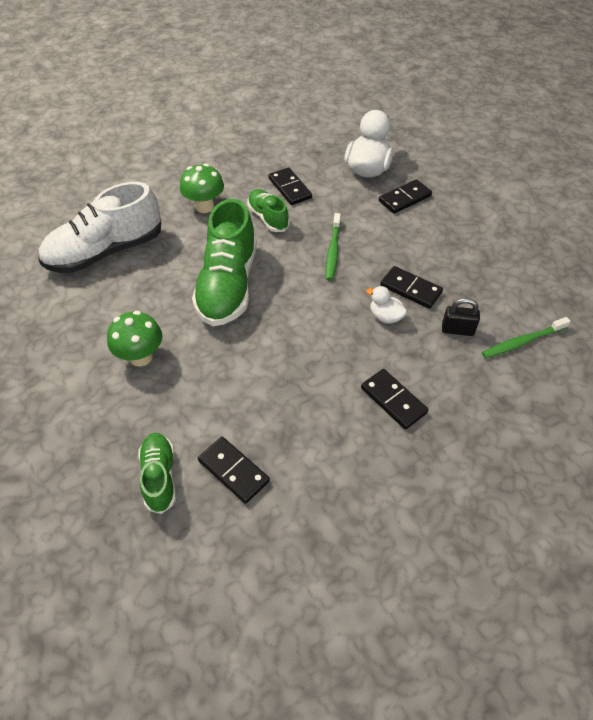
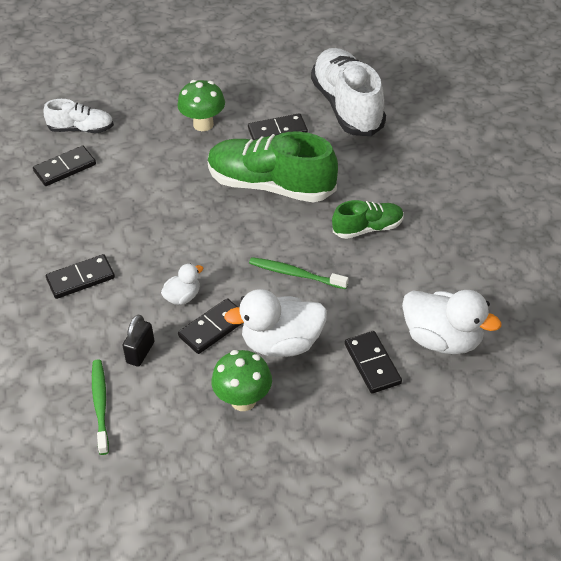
camera: 105 degrees right, 5 degrees down
green shoe [139,433,176,514] -> white shoe [43,99,114,133]
green mushroom [180,164,224,213] -> green mushroom moved to [211,350,272,411]
black domino [268,167,312,205] -> black domino moved to [248,113,308,140]
none -> white duck [224,289,327,357]

